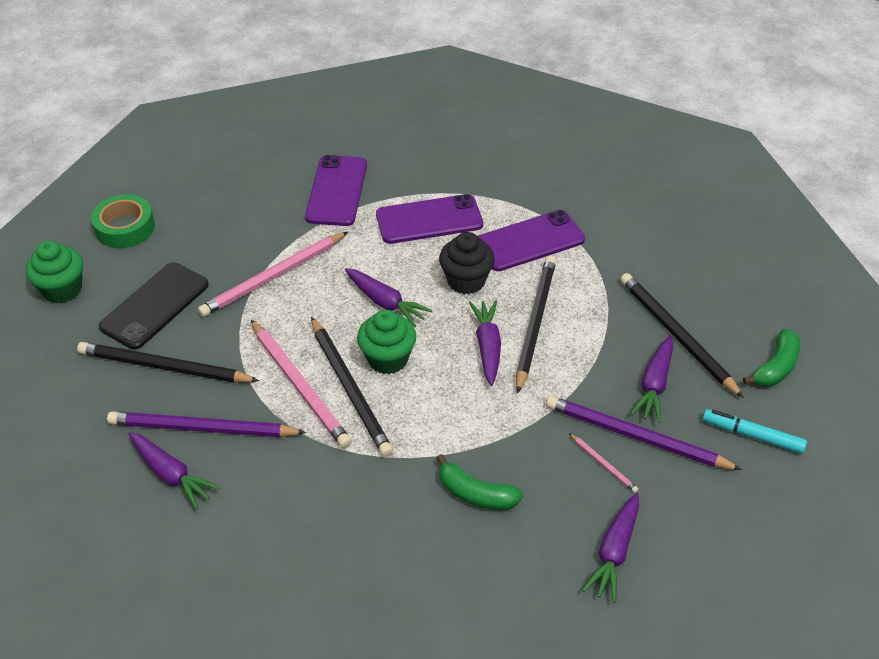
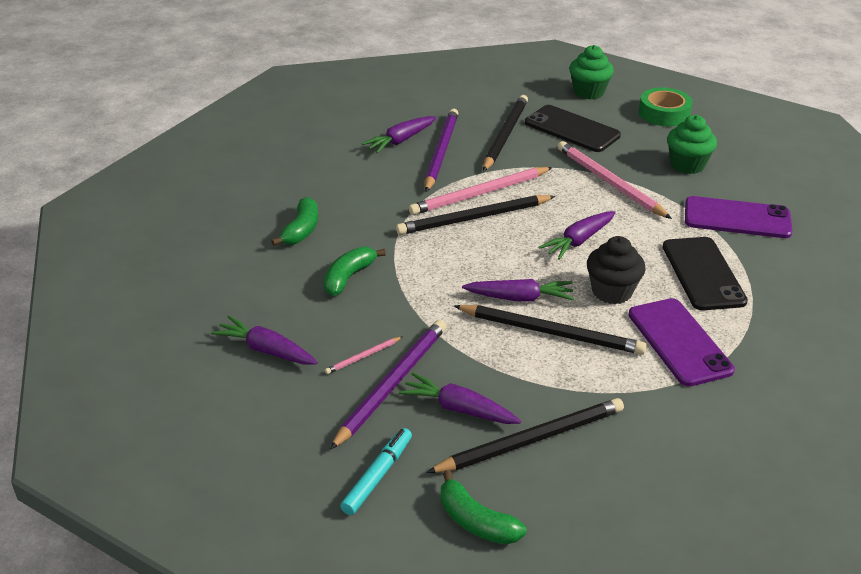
camera: 95 degrees right, 10 degrees down
green cupcake [357,310,416,374] -> green cupcake moved to [667,115,717,174]
purple phone [376,194,483,244] -> black phone [663,237,748,310]
none -> green banana [271,197,318,246]

